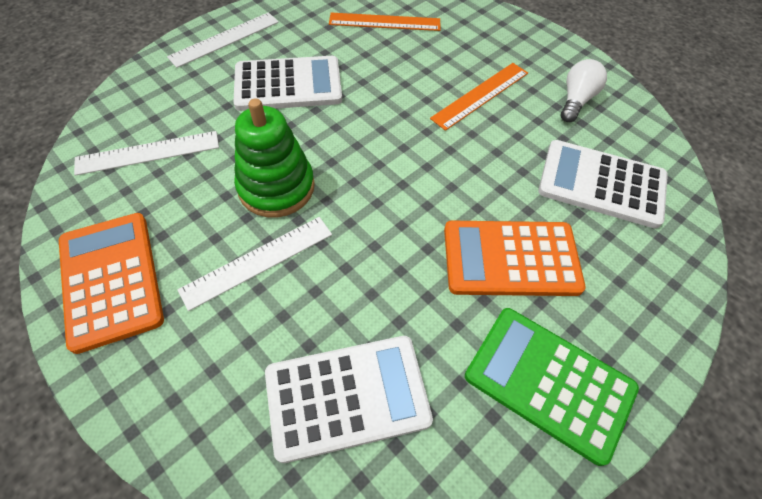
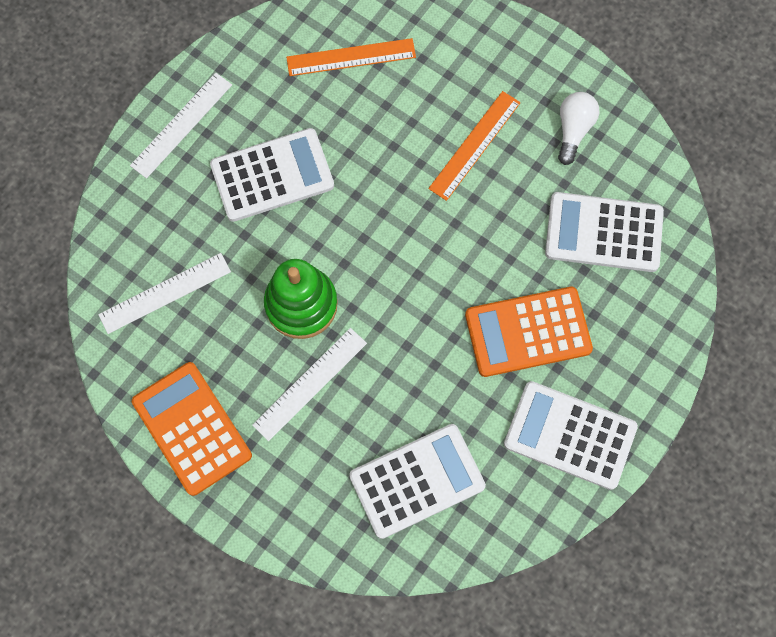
camera: 10 degrees left, 15 degrees up
green calculator [465,308,639,466] -> white calculator [504,381,638,490]

